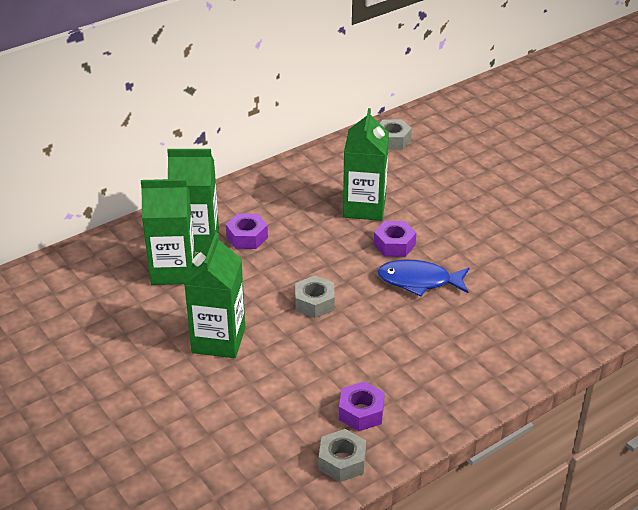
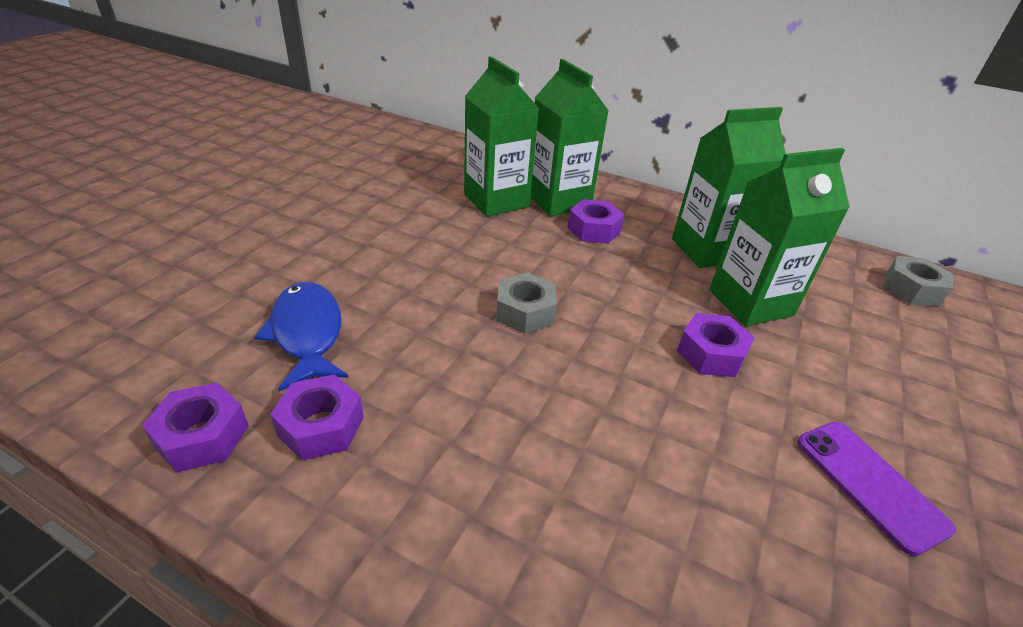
camera: 60 degrees right, 0 degrees up
green carton [184,233,246,358] -> green carton moved to [672,107,786,268]
grey nut [319,429,366,482] -> purple nut [142,383,249,473]
blue fish [377,260,469,297] -> blue fish moved to [254,282,349,391]
none -> purple phone [797,422,956,556]

